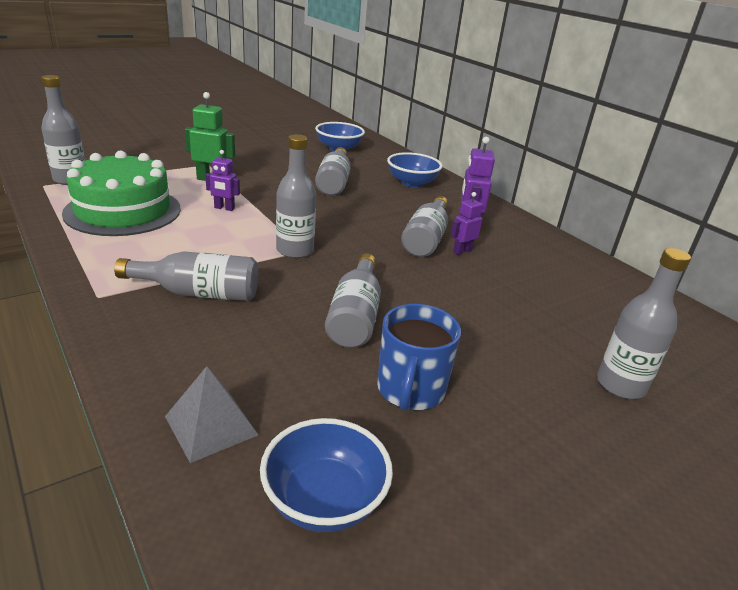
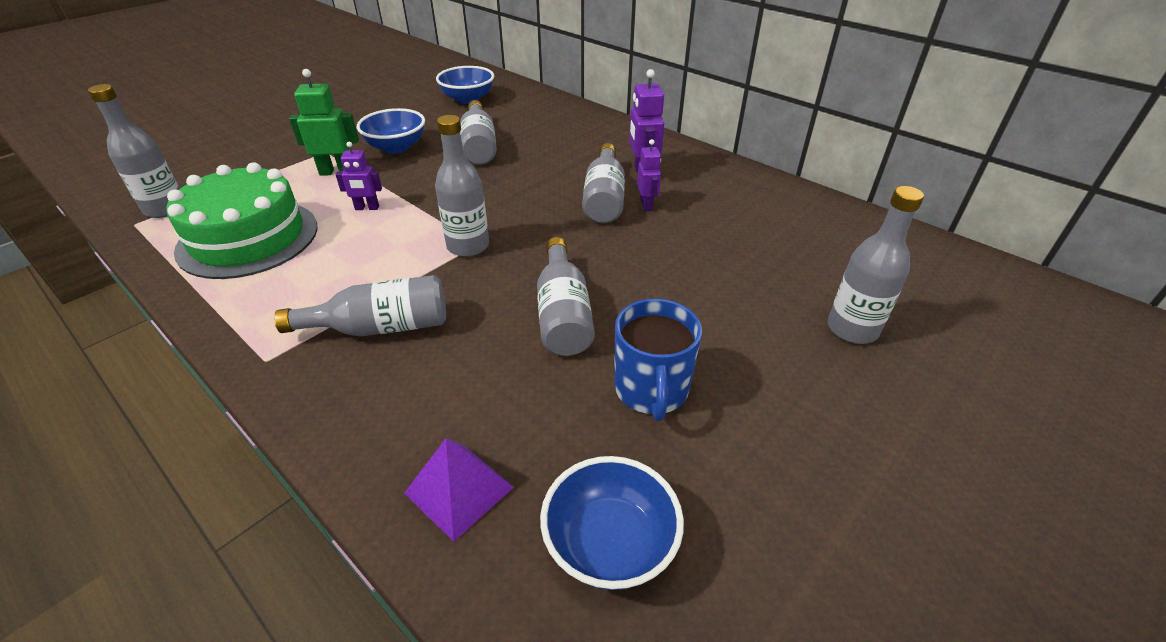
camera: 10 degrees left, 10 degrees up
grey pyramid [165,366,258,463] -> purple pyramid [404,438,514,542]
blue bowl [387,152,443,188] -> blue bowl moved to [357,108,425,154]
purple robot [451,192,483,255] -> purple robot turned 135 degrees clockwise [637,139,661,211]

